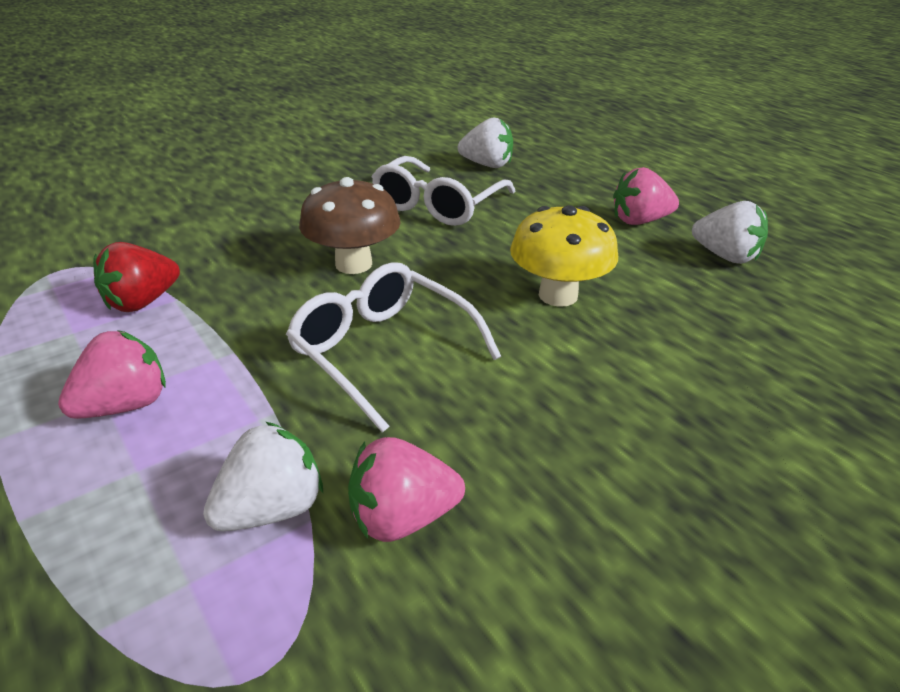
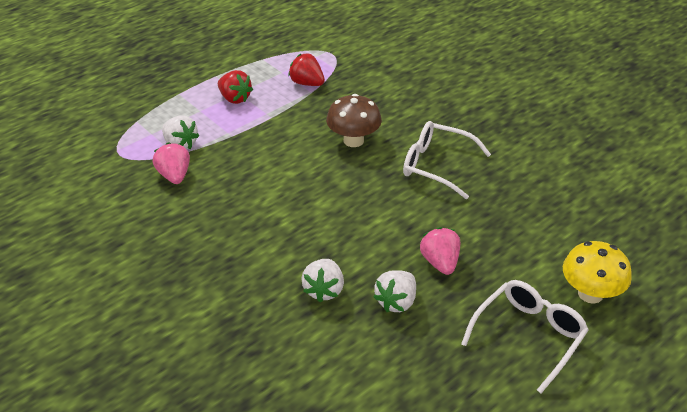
camera: 85 degrees right, 5 degrees up
pink strawberry [58,330,166,419] -> red strawberry [218,70,253,104]
white glasses [286,262,501,433] -> white glasses moved to [461,280,589,393]
white strawberry [458,117,513,168] -> white strawberry moved to [301,259,344,302]
yellow mushroom [510,205,618,307] -> yellow mushroom moved to [563,241,632,304]

